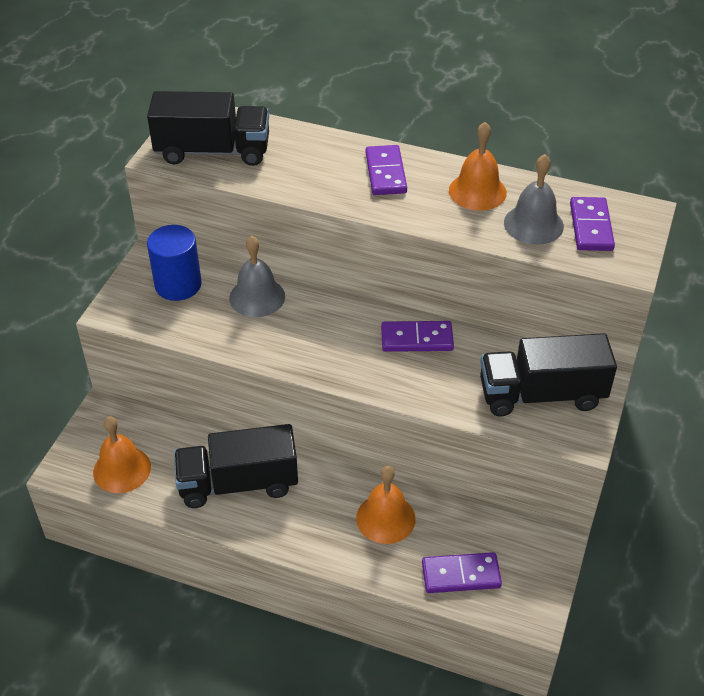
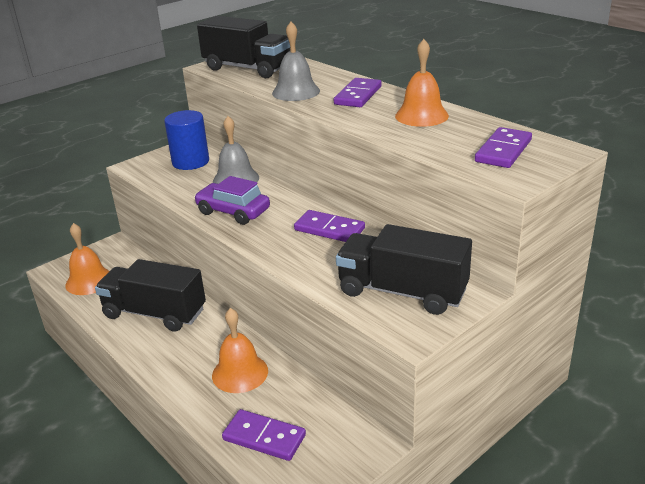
camera: 30 degrees right, 15 degrees down
grey bell [504,154,564,245] -> grey bell moved to [272,22,320,101]
none -> purple car [194,176,270,225]

